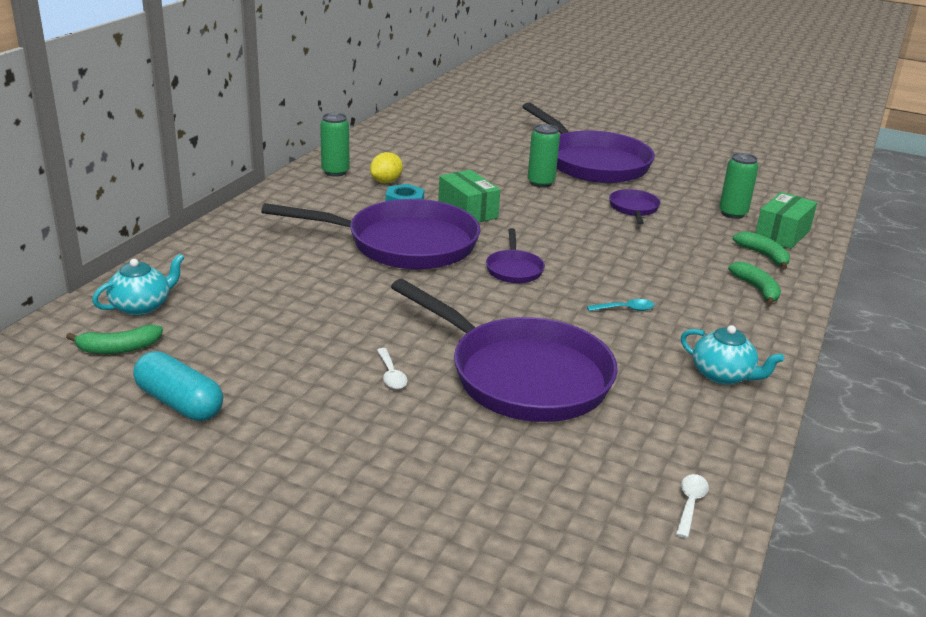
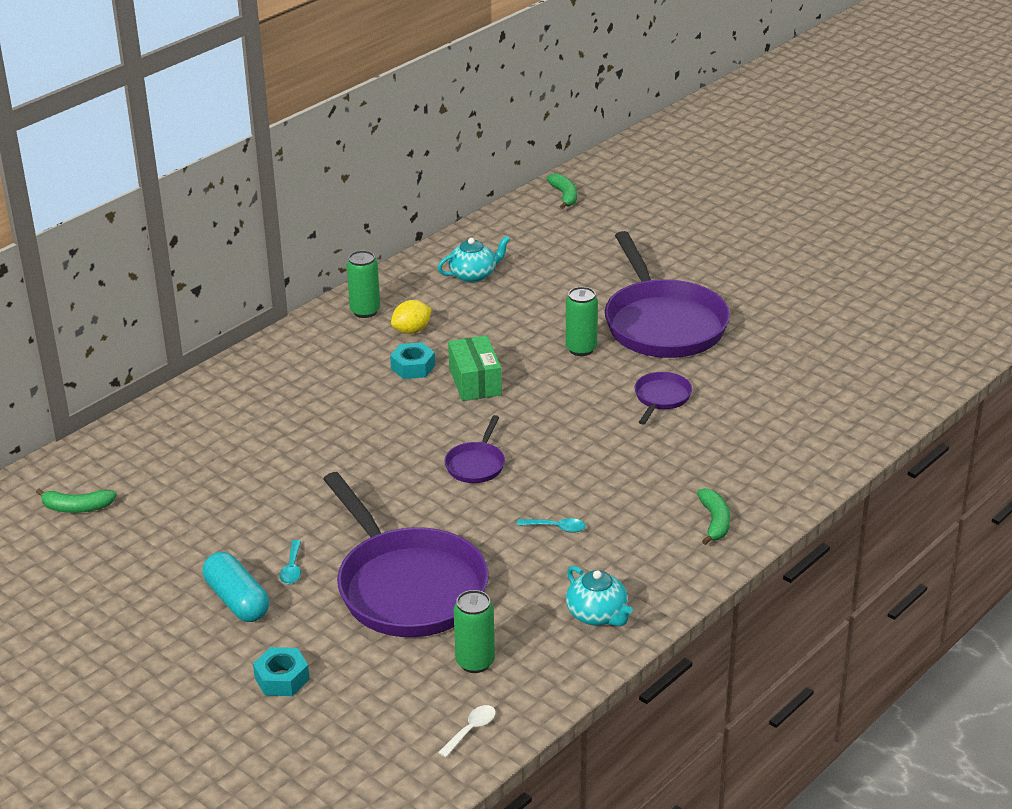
camera: 20 degrees right, 5 degrees up
turquoise teapot [92,254,184,316] -> turquoise teapot moved to [438,236,510,283]
turquoise capsule [133,351,223,421] -> turquoise capsule moved to [203,552,269,622]
purple pan [261,199,480,270] -> none
white spoon [377,348,408,389] -> turquoise spoon [279,540,301,584]
green can [719,153,758,219] -> green can moved to [454,590,495,673]
green banana [733,231,790,270] -> green banana moved to [546,173,577,209]
green box [755,192,817,249] -> none
none -> turquoise nut [253,647,310,696]

